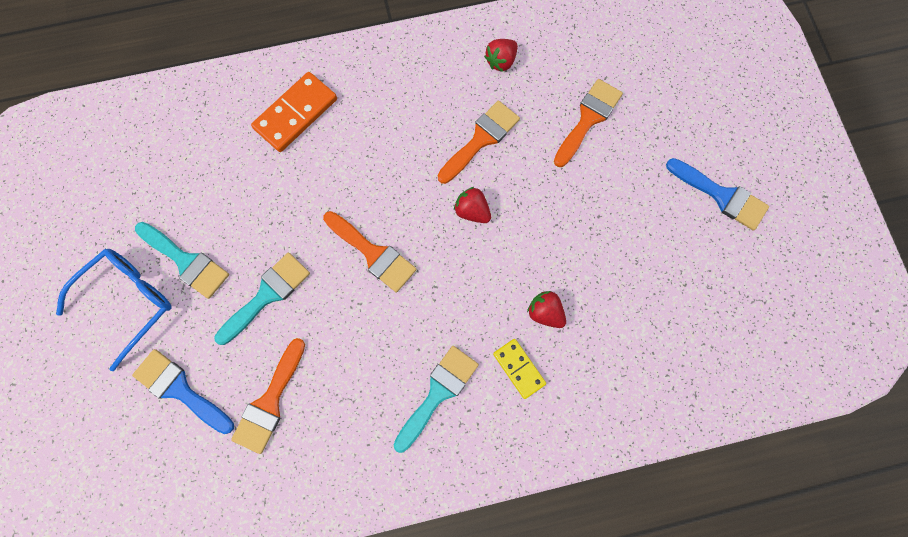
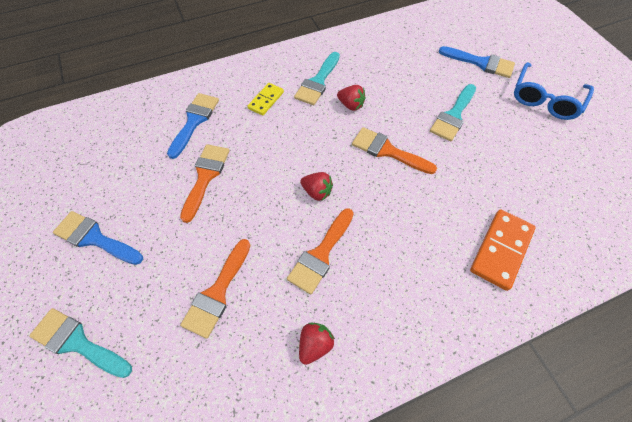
camera: 170 degrees right, 15 degrees down
turquoise brush [135,222,229,299] -> turquoise brush moved to [29,308,132,378]
orange brush [231,338,305,454] -> orange brush moved to [180,144,230,223]
yellow domino [493,339,546,399] -> yellow domino turned 75 degrees clockwise [247,83,284,116]
red strawberry [527,291,566,328] -> red strawberry moved to [337,85,366,111]
none -> blue brush [167,93,219,159]

